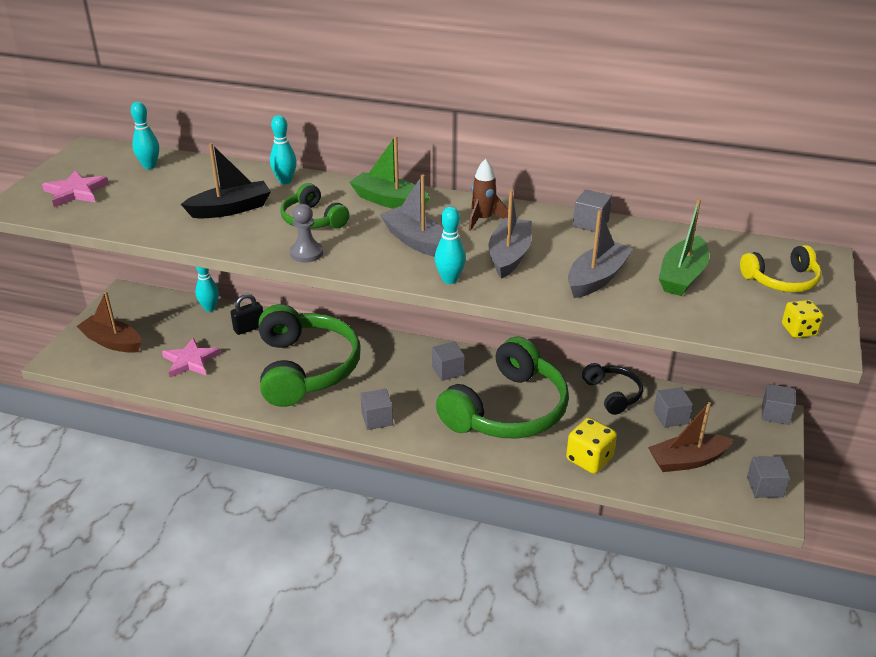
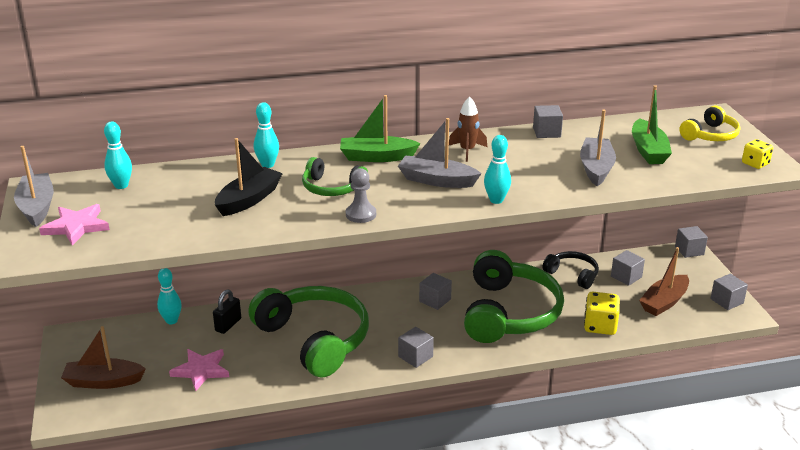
camera: 30 degrees left, 5 degrees down
grey boat [488,189,532,279] -> grey boat moved to [14,146,54,227]

